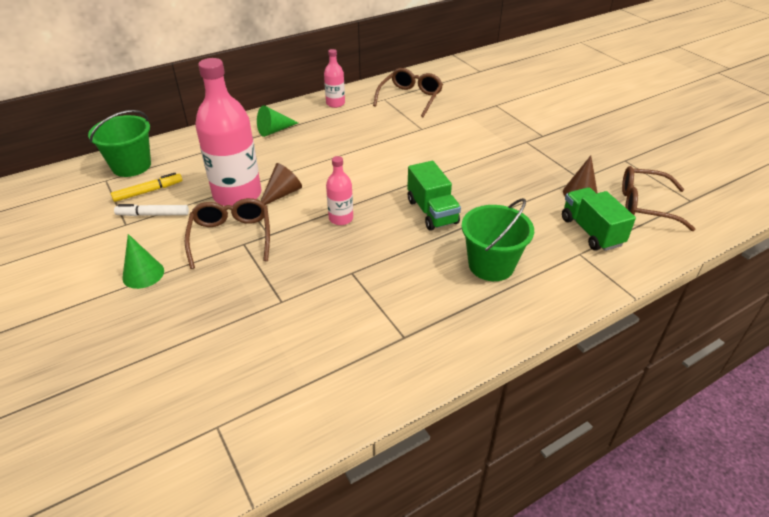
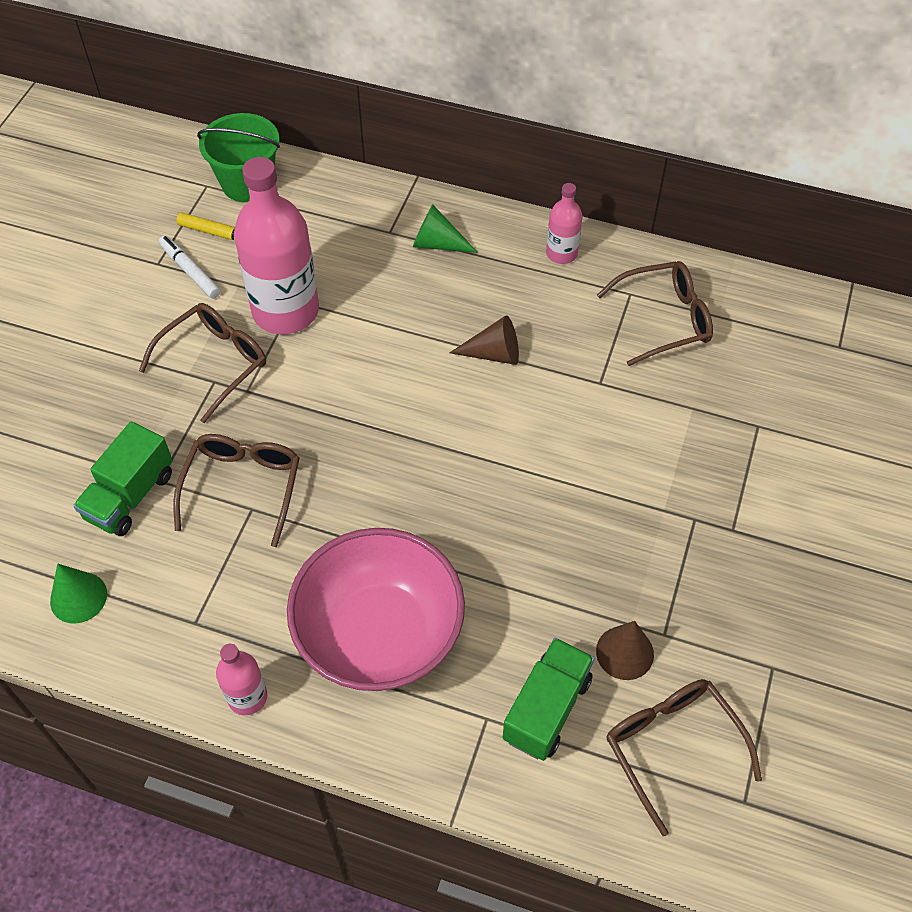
camera: 50 degrees right, 15 degrees up
green cone [122,234,164,289] -> green cone moved to [50,564,107,624]
brown cone [261,163,302,205] -> brown cone moved to [450,315,519,365]
pink bottle [326,156,353,225] -> pink bottle moved to [216,644,267,715]
green truck [407,161,461,231] -> green truck moved to [73,422,173,536]
green bucket [462,198,534,281] -> pink bowl [287,528,465,691]
none -> brown glasses [173,434,300,547]

